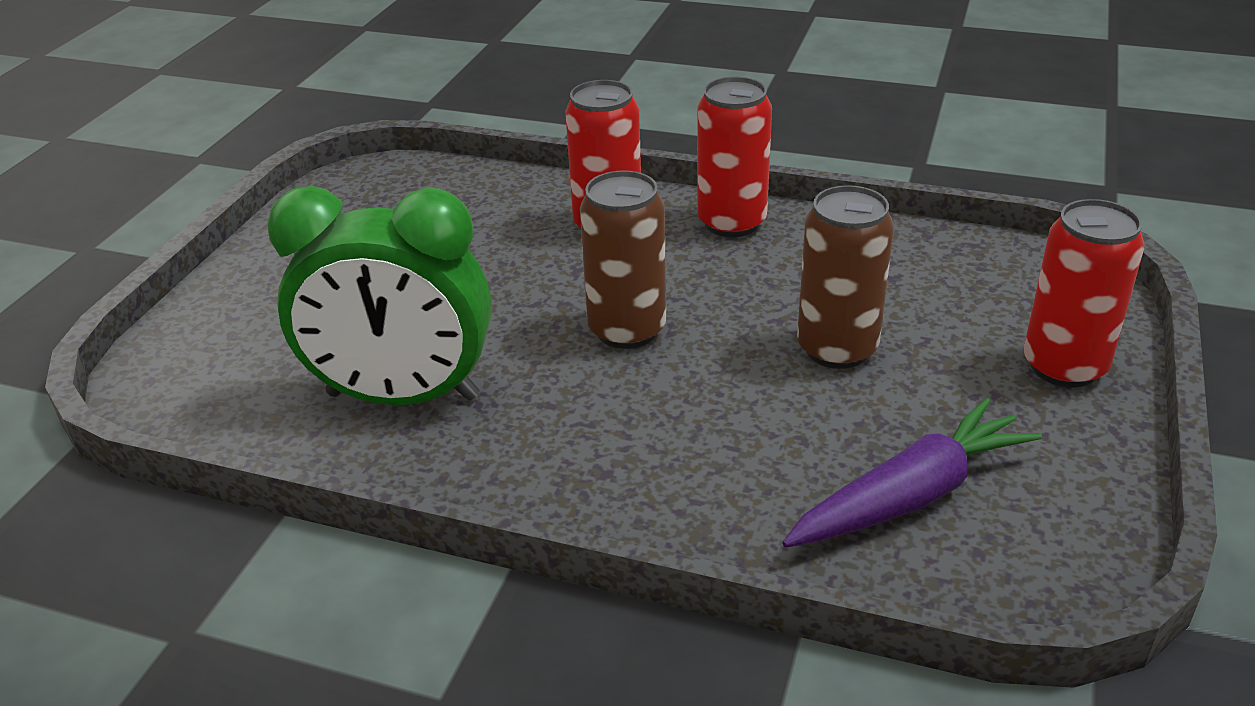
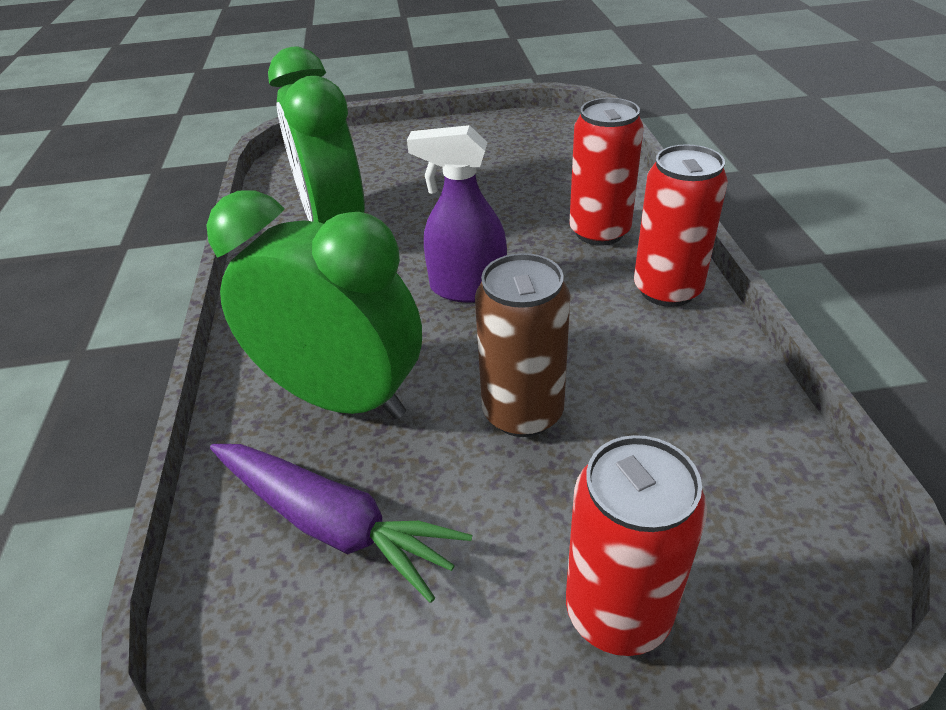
camera: 65 degrees right, 5 degrees up
brown can [580,170,666,349] -> purple spray bottle [407,125,507,303]
none -> green clock [206,191,422,419]

